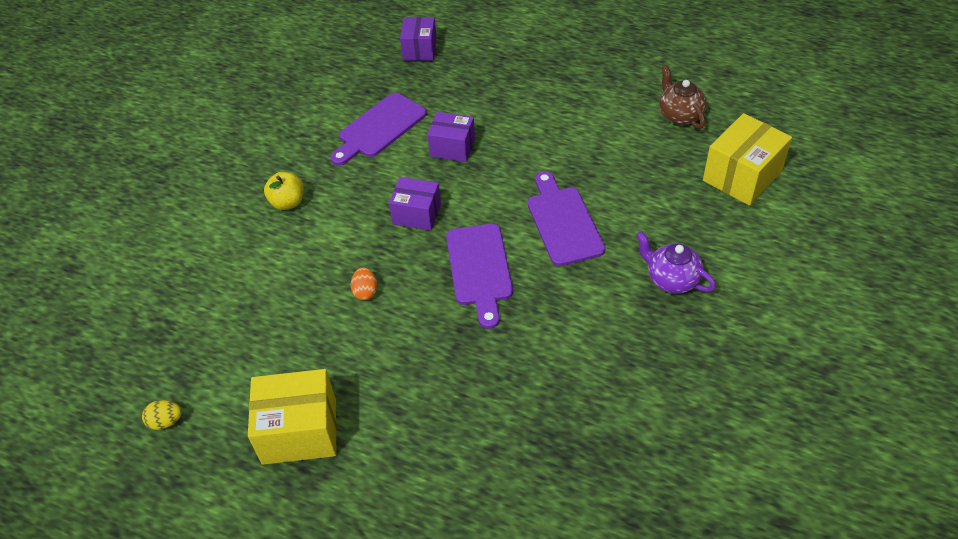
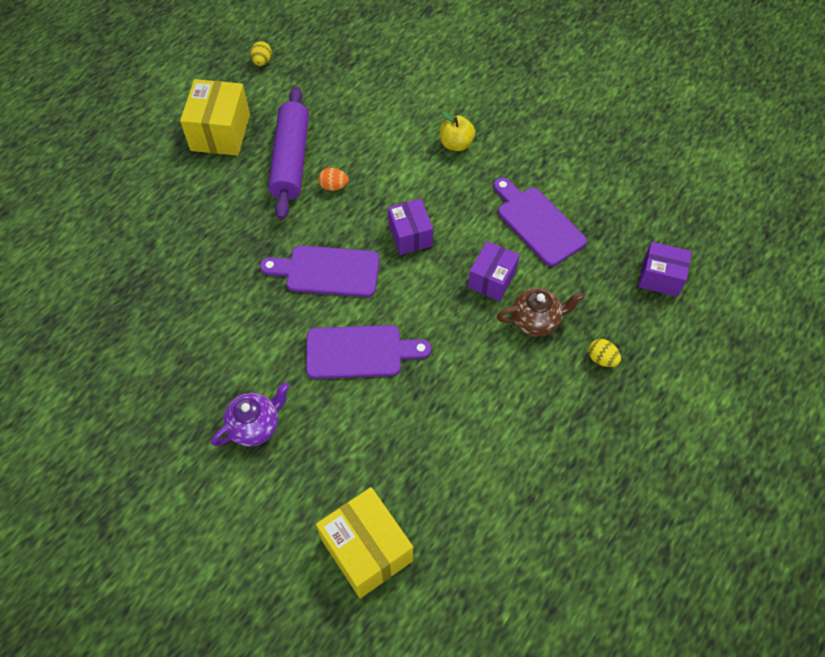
camera: 100 degrees right, 10 degrees up
purple box [389,177,441,231] -> purple box turned 45 degrees counterclockwise [388,199,433,255]
brown teapot [659,65,707,129] -> brown teapot moved to [496,288,584,336]
none -> purple rolling pin [268,86,309,220]
none -> yellow egg [588,339,621,367]

